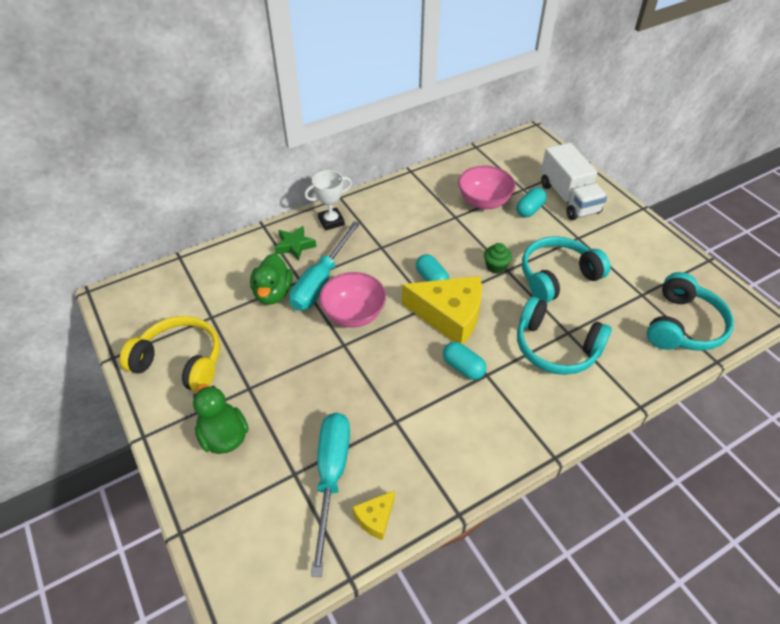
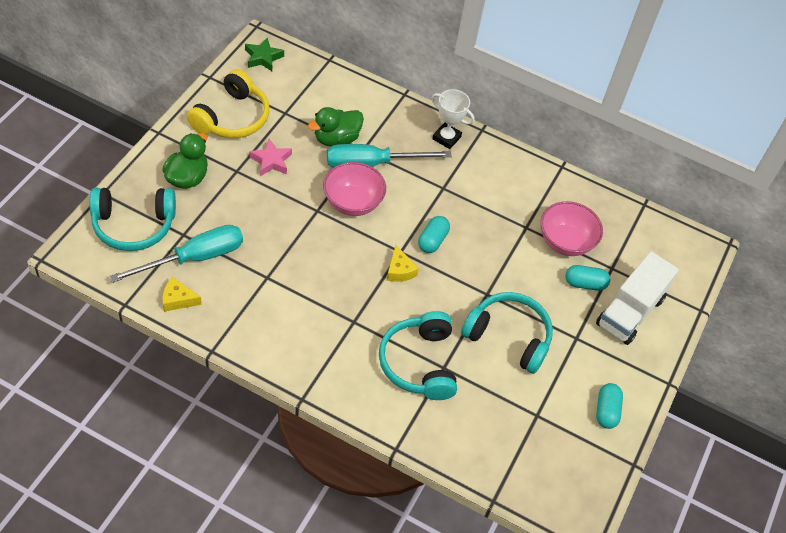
camera: 50 degrees right, 5 degrees up
yellow headphones [120,316,220,392] -> yellow headphones turned 45 degrees clockwise [187,69,269,138]
green star [274,226,316,261] -> green star moved to [245,38,284,71]
yellow cheese [402,276,482,344] -> yellow cheese [387,245,419,282], size x0.46
turquoise capsule [443,342,486,380] -> turquoise capsule moved to [596,383,623,429]
green cupcake [484,243,512,274] -> none
turquoise headphones [647,272,734,351] -> turquoise headphones moved to [90,188,176,251]
none -> pink star [249,139,292,176]

